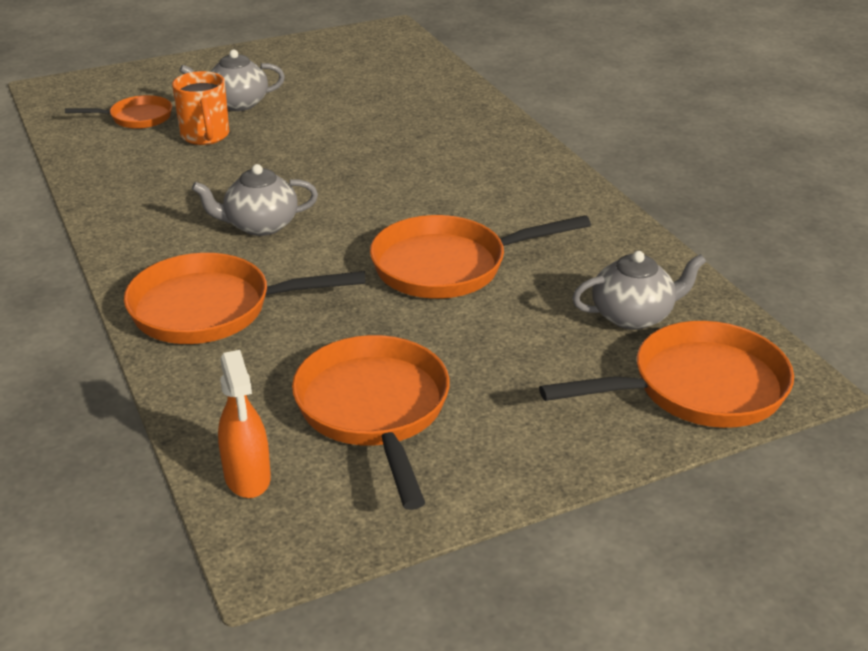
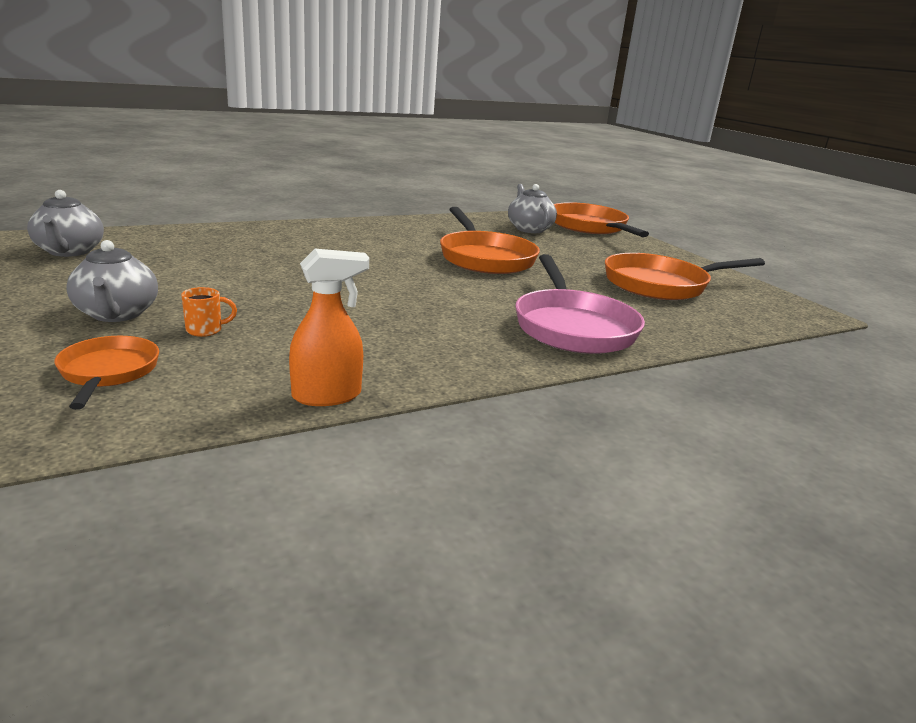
camera: 95 degrees left, 10 degrees down
orange pan [124,253,366,344] -> pink pan [515,254,645,354]
orange mug [172,71,229,145] -> orange mug [181,287,237,337], size x0.53
grey teapot [192,164,318,236] -> grey teapot moved to [27,190,104,257]
orange spray bottle [218,350,271,498] -> orange spray bottle moved to [289,249,369,406]

